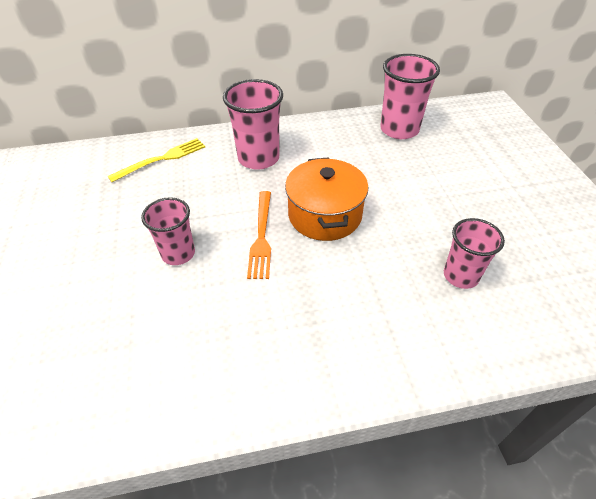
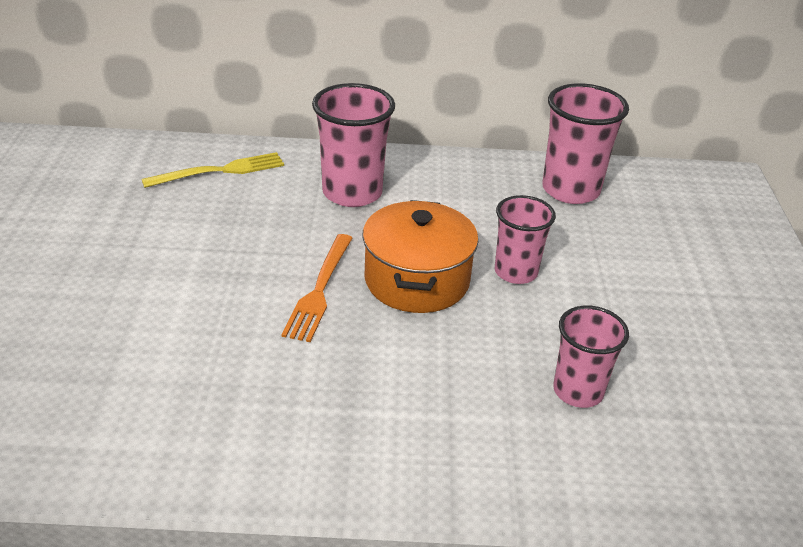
camera: 10 degrees right, 10 degrees down
pink cup [141,197,195,265] -> pink cup moved to [495,195,556,284]

